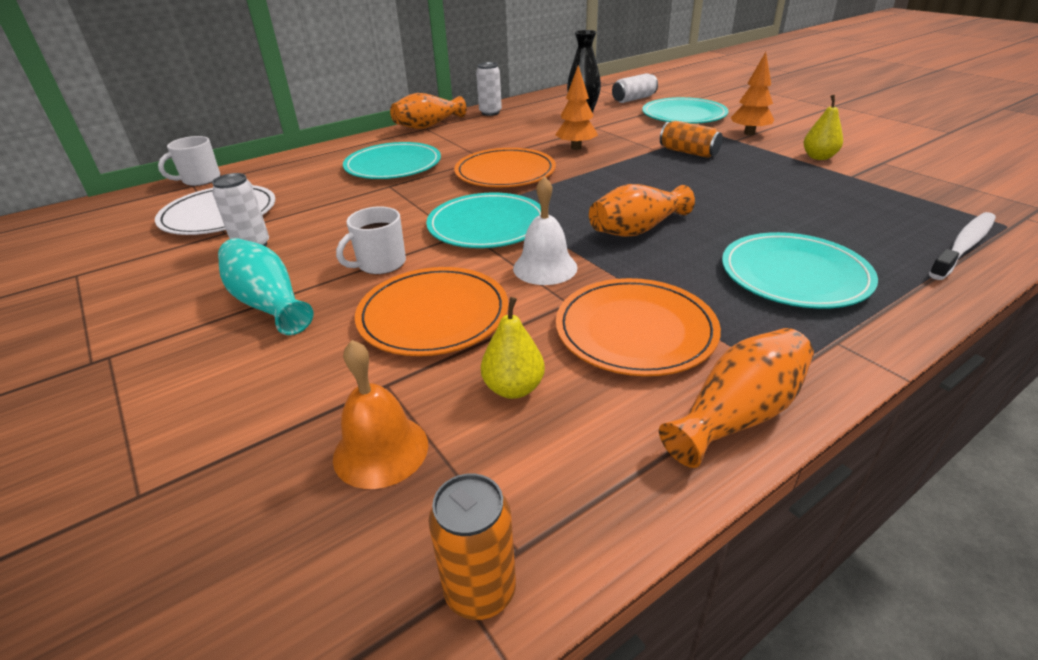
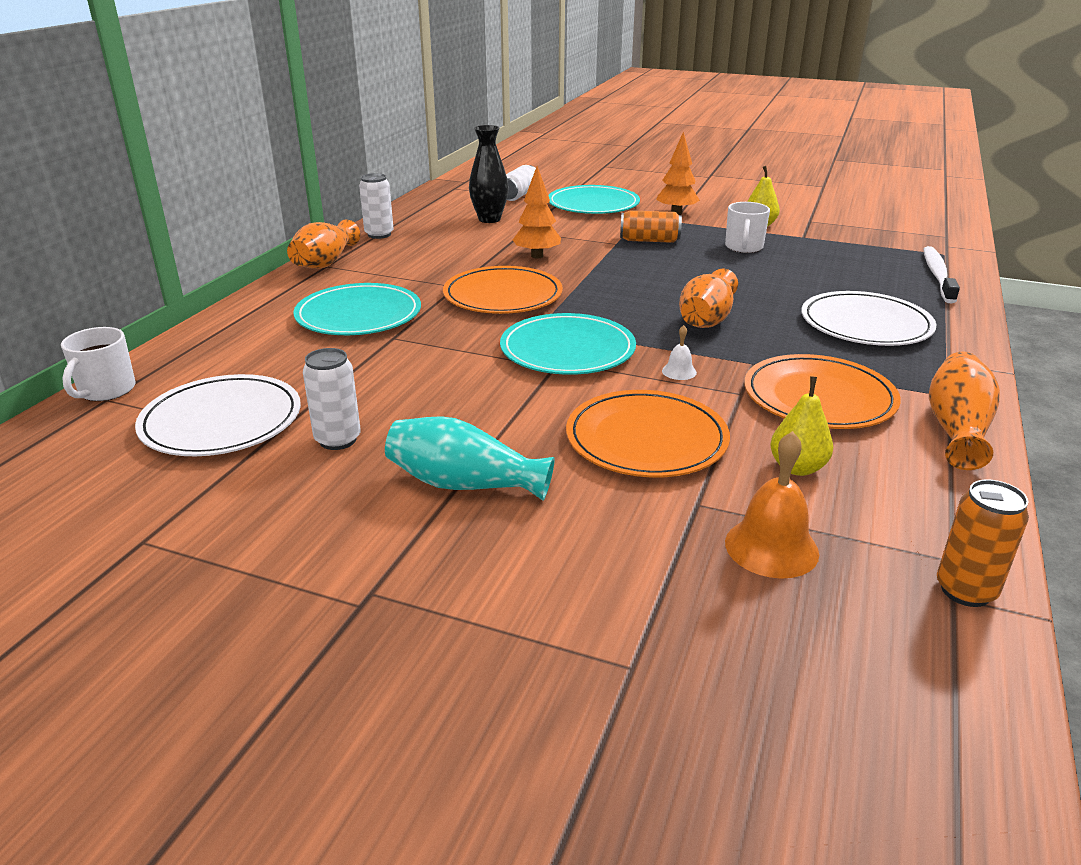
camera: 35 degrees left, 5 degrees down
white mug [336,206,406,275] -> white mug moved to [725,202,770,253]
white bell [513,176,578,285] -> white bell [662,325,697,380], size x0.51
turquoise plate [722,232,878,309] -> white plate [801,291,936,346]

